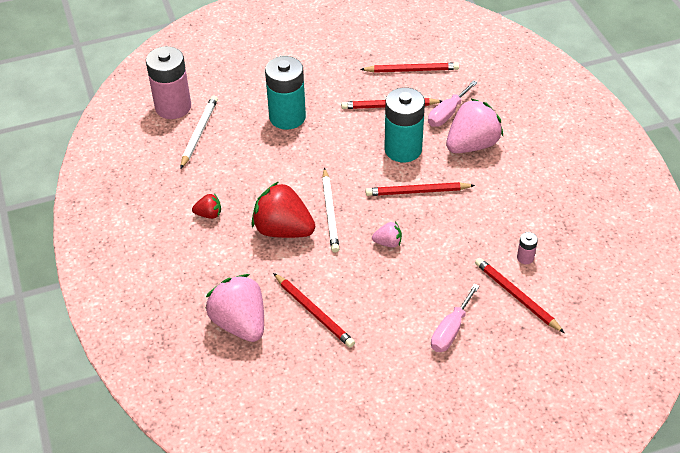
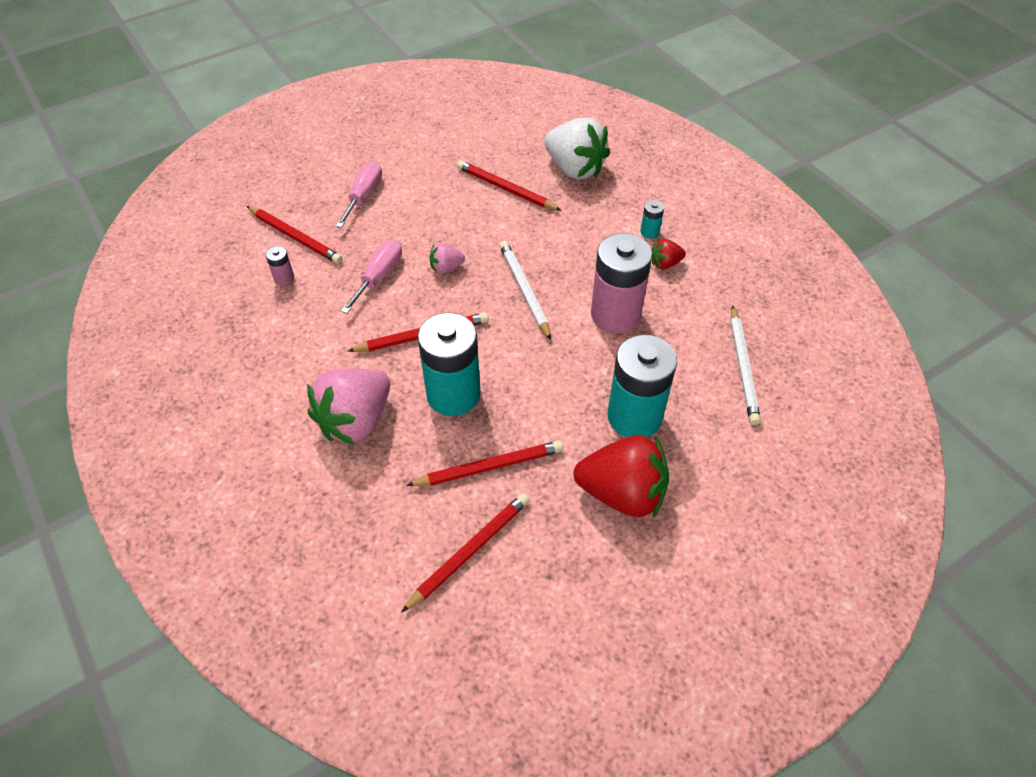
camera: 165 degrees right, 5 degrees up
pink battery [146,46,191,119] -> pink battery moved to [591,233,652,334]
pink strawberry [205,274,264,342] -> white strawberry [544,118,610,179]
red strawberry [252,181,315,238] -> red strawberry moved to [574,435,669,518]
red pencil [360,63,459,73] -> red pencil turned 150 degrees clockwise [401,493,530,613]
pink screwdriver [428,81,477,127] -> pink screwdriver moved to [341,240,402,314]
none -> turquoise battery [640,200,664,239]

